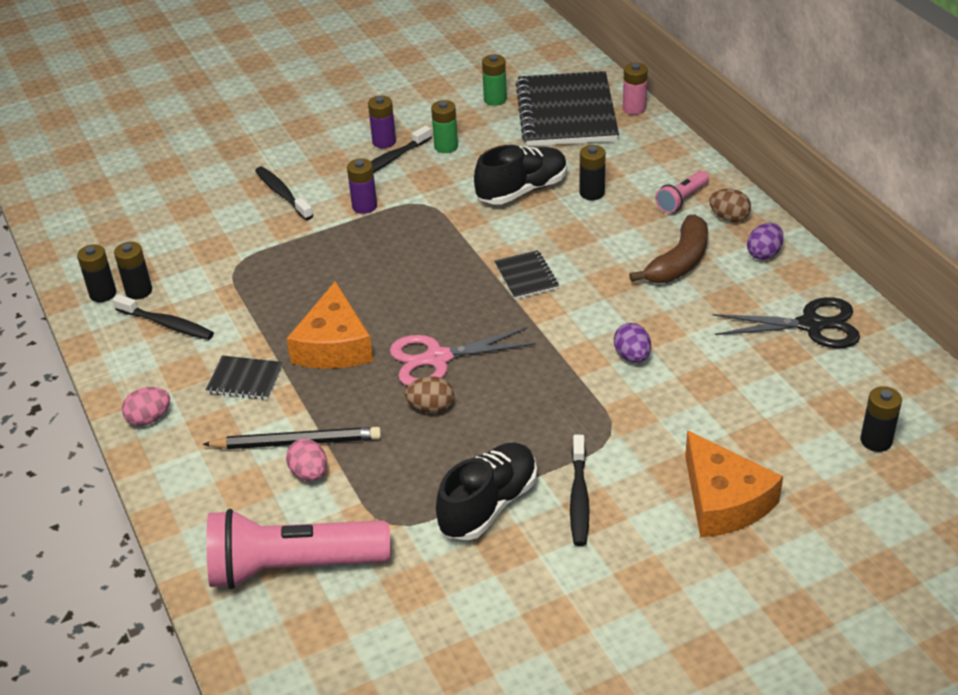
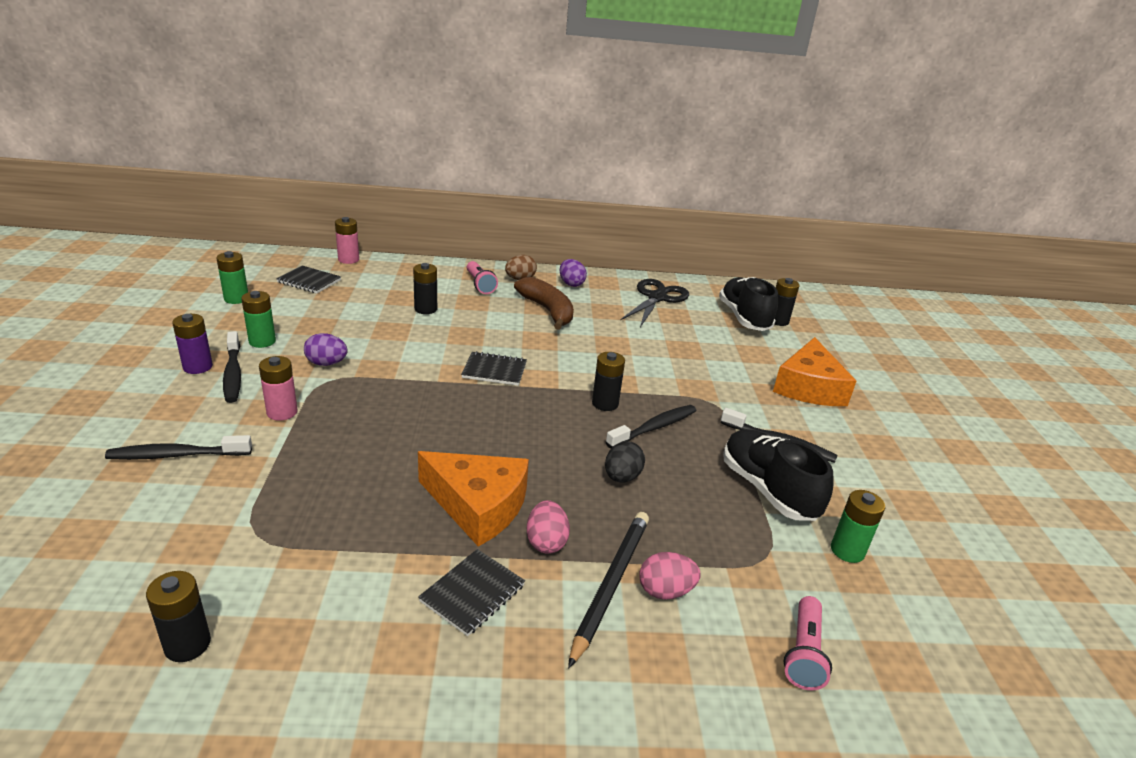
camera: 70 degrees left, 10 degrees down
black battery [77,244,116,302] -> black battery moved to [592,352,625,411]
black toothbrush [113,294,214,340] -> black toothbrush moved to [606,405,696,449]
pink egg [122,387,170,426] -> pink egg moved to [527,500,570,554]
pink flashlight [206,509,390,589] -> pink flashlight [784,596,832,690], size x0.48
purple battery [347,159,377,214] -> pink battery [259,356,297,421]
pink scissors [390,327,536,386] -> none
brown egg [405,376,454,413] -> black egg [605,441,645,483]
black shoe [474,145,567,205] -> black shoe moved to [719,277,778,331]
black notebook [516,71,619,146] -> black notebook [276,265,341,294], size x0.45
purple egg [614,323,651,363] -> purple egg moved to [304,333,348,366]
orange cheese [685,430,783,538] -> orange cheese turned 105 degrees clockwise [773,337,856,406]
none -> green battery [831,490,885,563]

